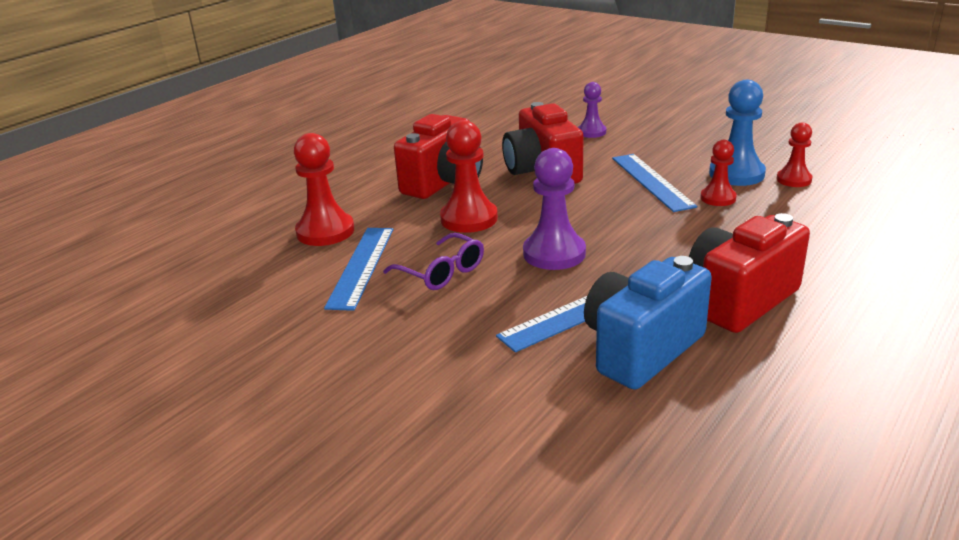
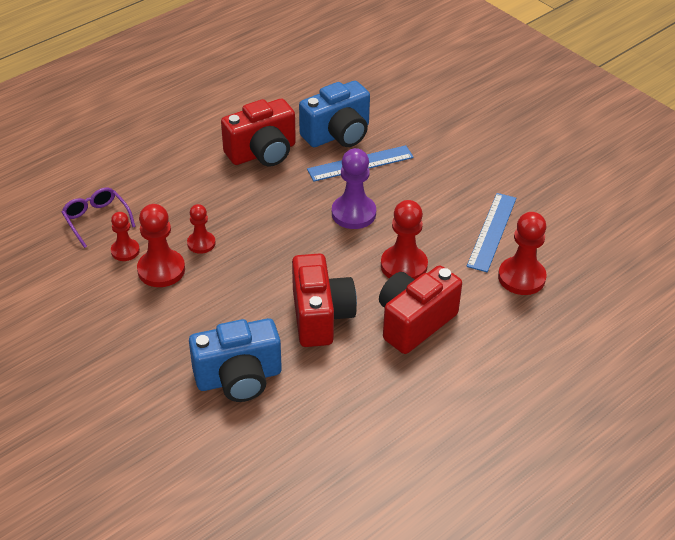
camera: 170 degrees left, 15 degrees up
purple glasses [383,233,484,290] -> purple glasses moved to [62,188,136,248]
purple pawn [578,82,606,138] -> blue camera [189,318,282,402]
blue ruler [612,154,697,212] -> none
blue pawn [709,80,766,186] -> red pawn [137,204,185,287]

